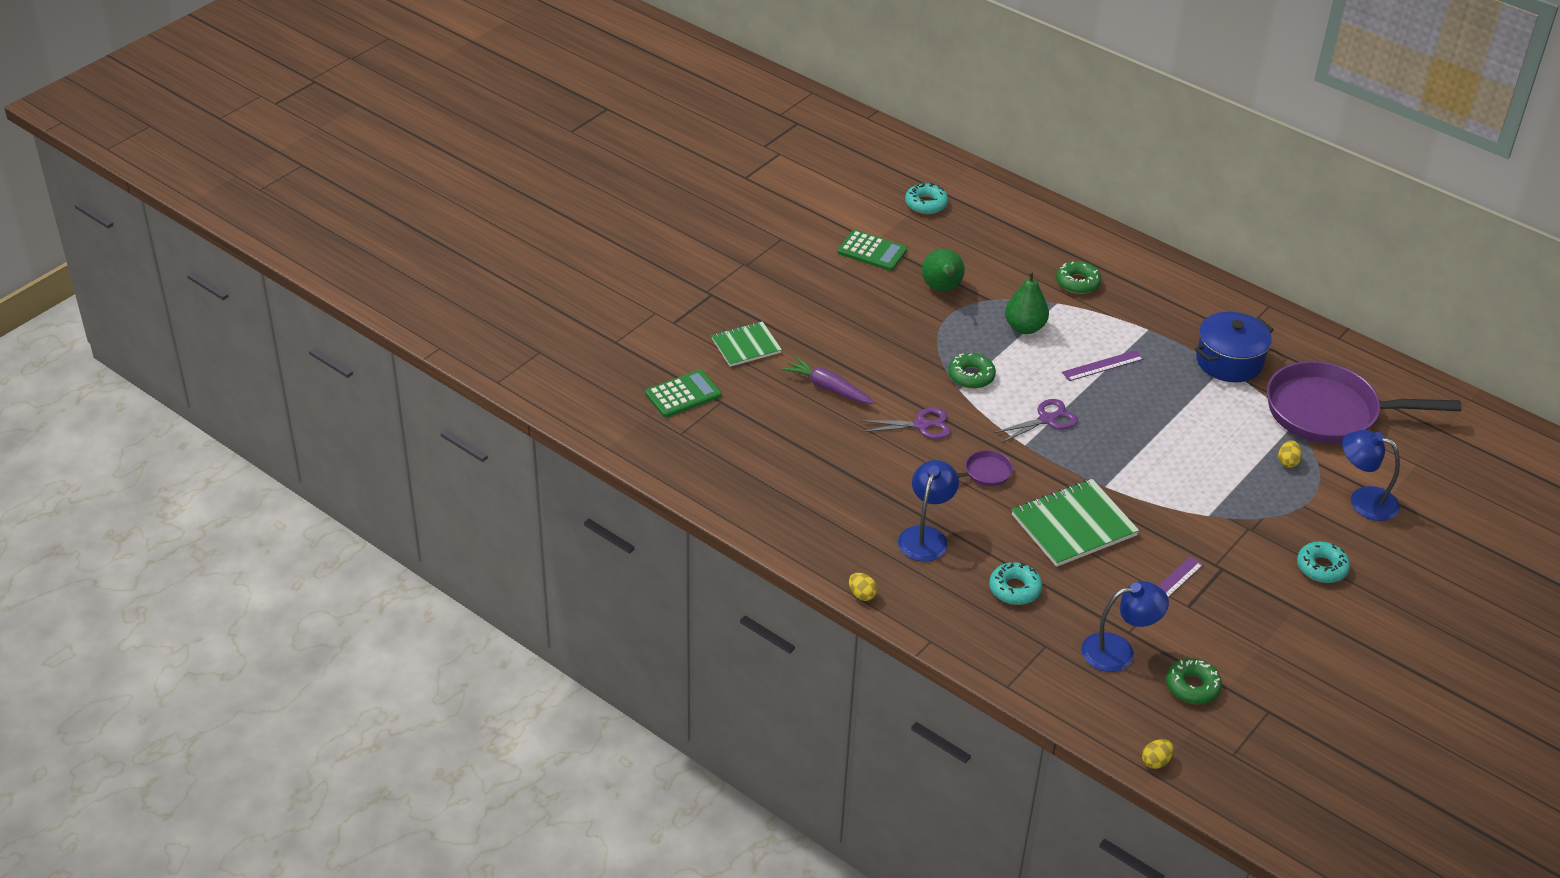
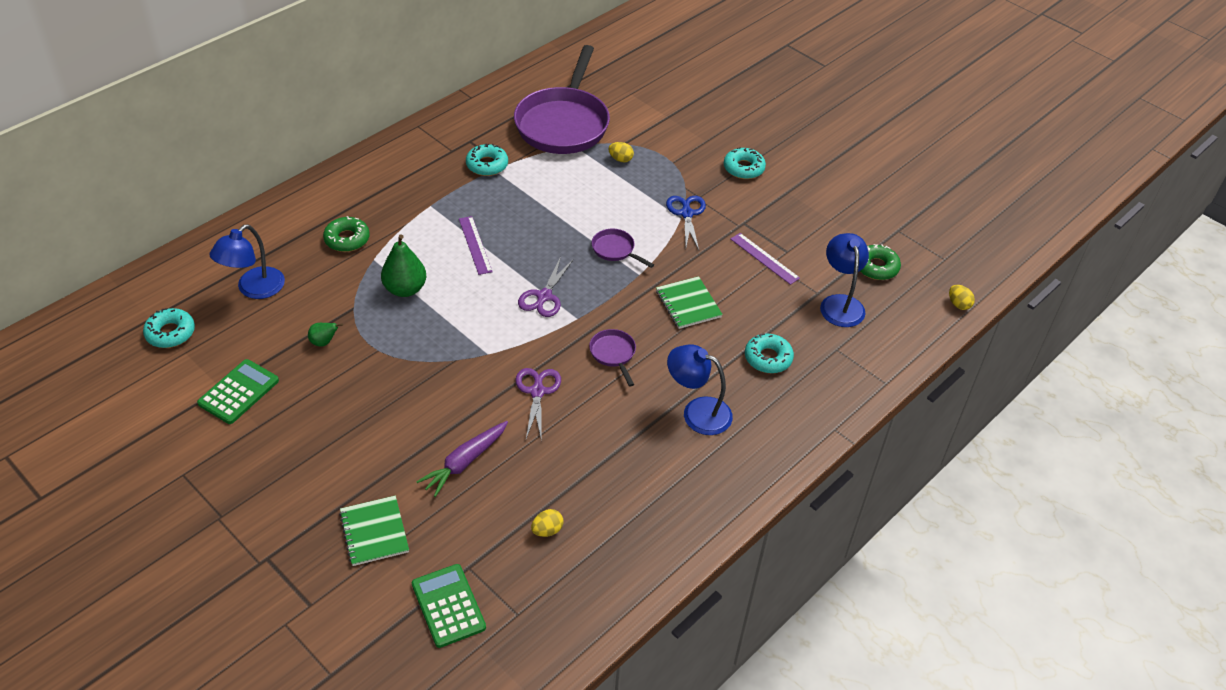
camera: 85 degrees left, 5 degrees up
yellow egg [849,573,877,601] -> yellow egg moved to [531,509,564,537]
green pear [922,249,965,291] -> green pear [308,323,343,347], size x0.52
green donut [948,353,996,389] -> none
purple scissors [993,399,1078,443] -> purple scissors turned 135 degrees counterclockwise [518,257,574,317]
green notebook [1011,479,1139,567] -> green notebook [656,276,723,329], size x0.63
blue pot [1195,312,1274,382] -> turquoise donut [466,143,508,176]
blue lamp [1342,430,1400,521] -> blue lamp moved to [210,224,285,299]
none -> purple pan [592,229,654,268]
none -> blue scissors [666,196,706,250]

